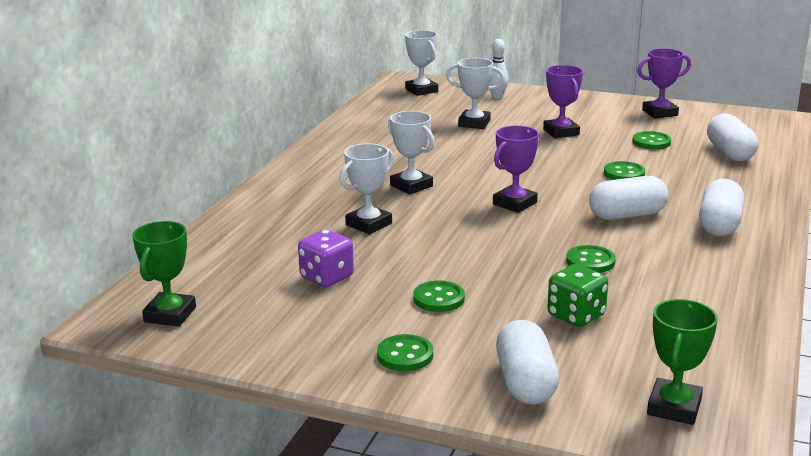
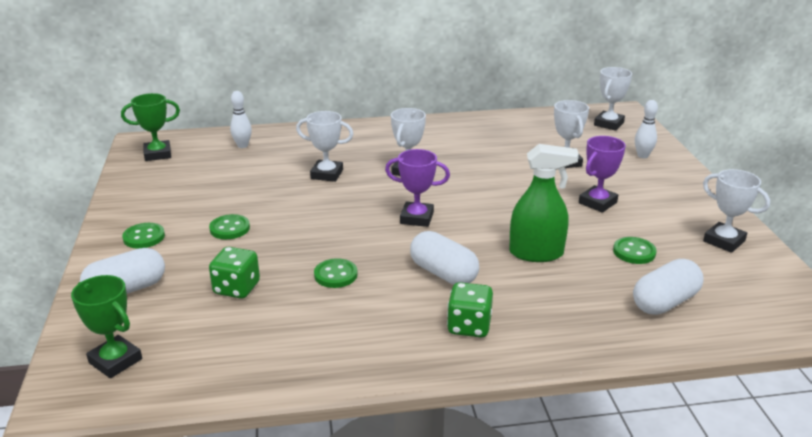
camera: 60 degrees right, 5 degrees up
purple dice [298,230,354,287] -> none
green button [604,161,645,180] -> green spray bottle [509,144,579,262]
purple trophy [637,48,691,118] -> white trophy [703,169,770,253]
green trophy [647,299,718,425] -> green trophy turned 45 degrees clockwise [71,275,142,378]
white capsule [699,179,744,236] -> green dice [447,282,493,337]
none -> white bowling pin [230,91,252,148]

